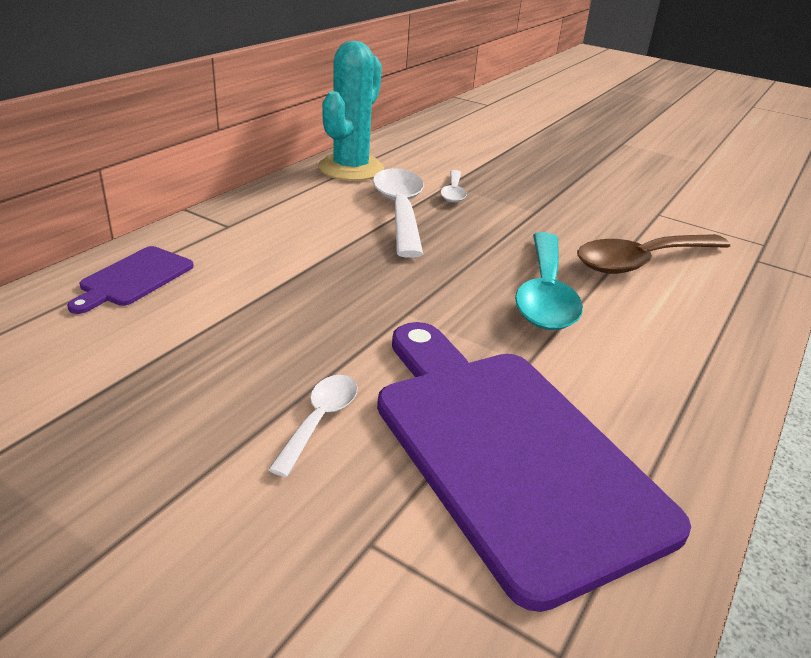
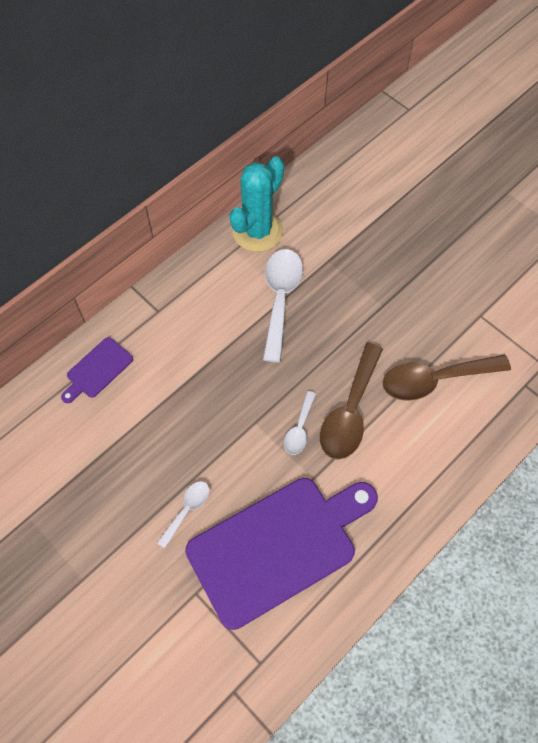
camera: 15 degrees right, 30 degrees up
purple cutting board [377,322,691,612] -> purple cutting board turned 75 degrees clockwise [185,478,378,630]
white spoon [440,170,467,203] -> white spoon moved to [284,391,316,455]
turquoise spoon [515,232,583,330] -> brown spoon [320,343,383,459]

